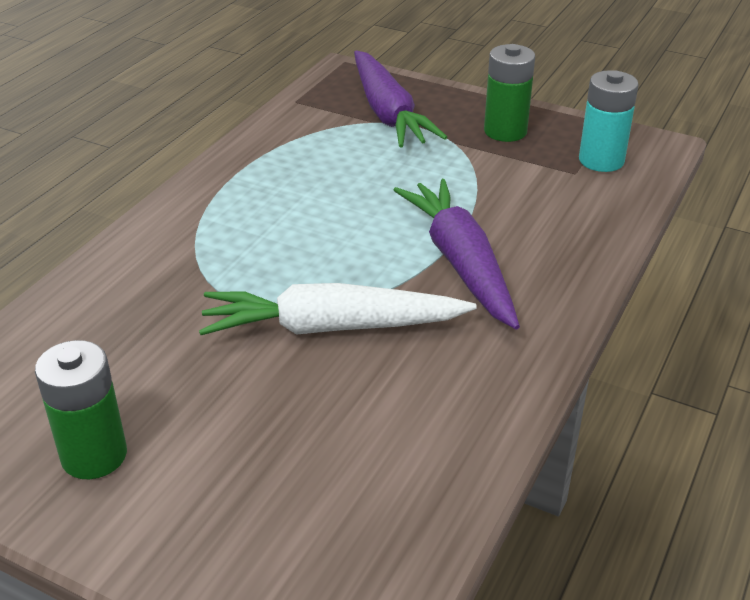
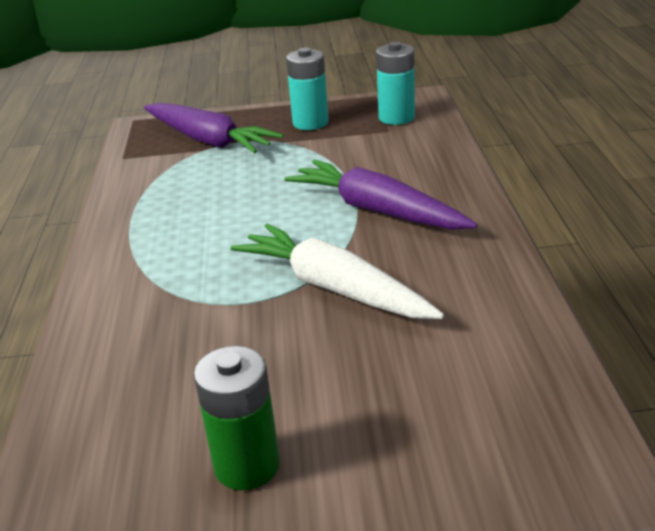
camera: 30 degrees left, 5 degrees down
white carrot [199,283,477,335] -> white carrot turned 75 degrees clockwise [231,223,444,319]
green battery [484,44,535,142] -> turquoise battery [286,48,329,130]

